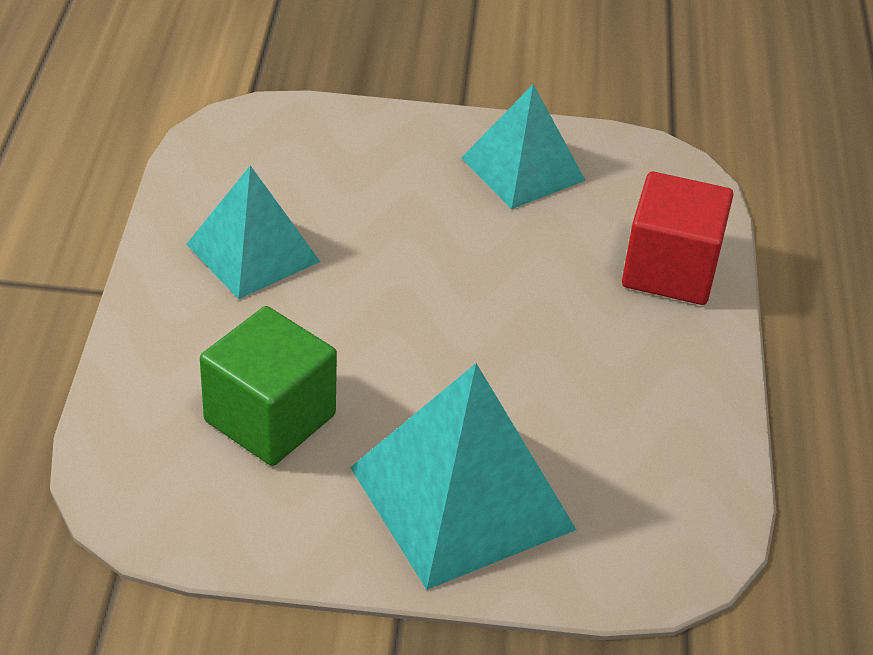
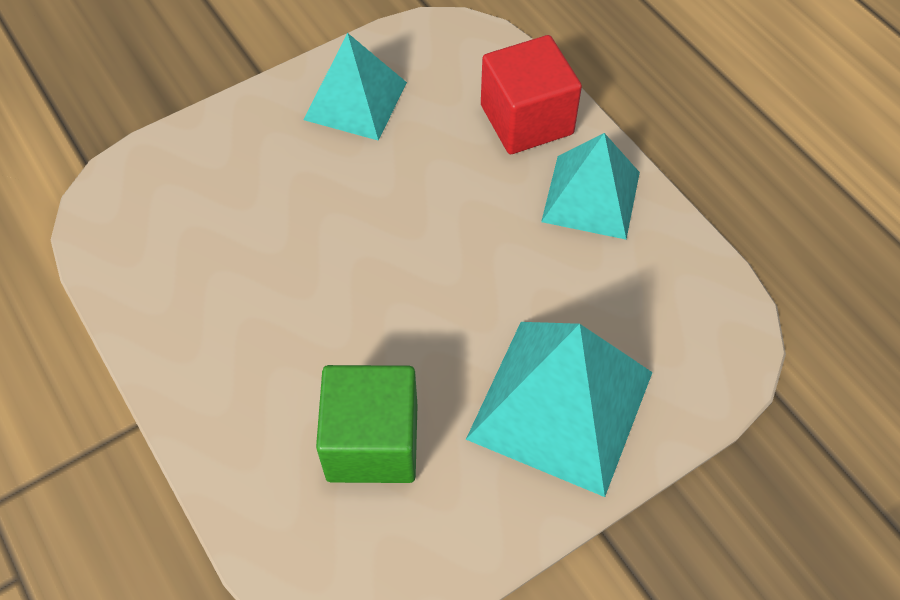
camera: 35 degrees left, 15 degrees up
turquoise pyramid [186,165,320,299] -> turquoise pyramid moved to [541,133,640,240]

